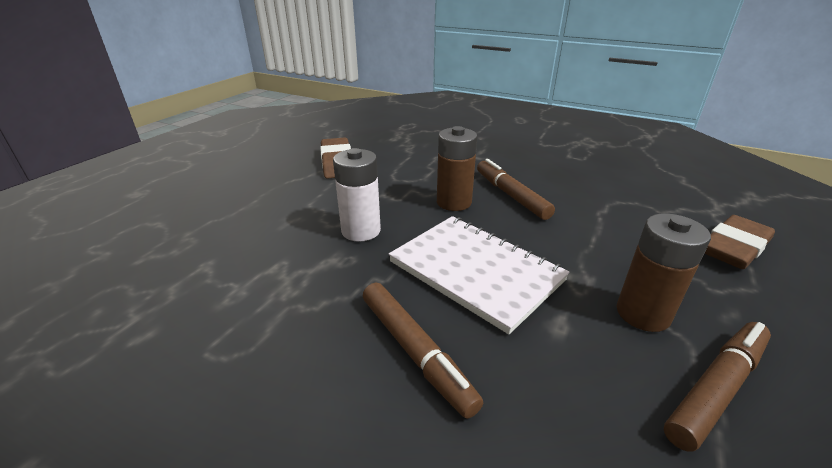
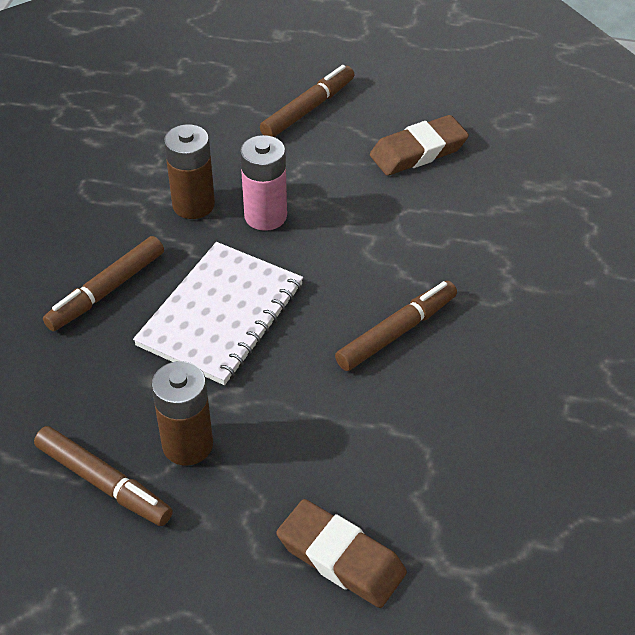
camera: 75 degrees right, 15 degrees up
white battery [333,148,381,242] -> pink battery [240,135,287,231]
brown battery [437,126,477,211] -> brown battery moved to [164,124,215,219]
none -> brown marker [260,65,354,137]

